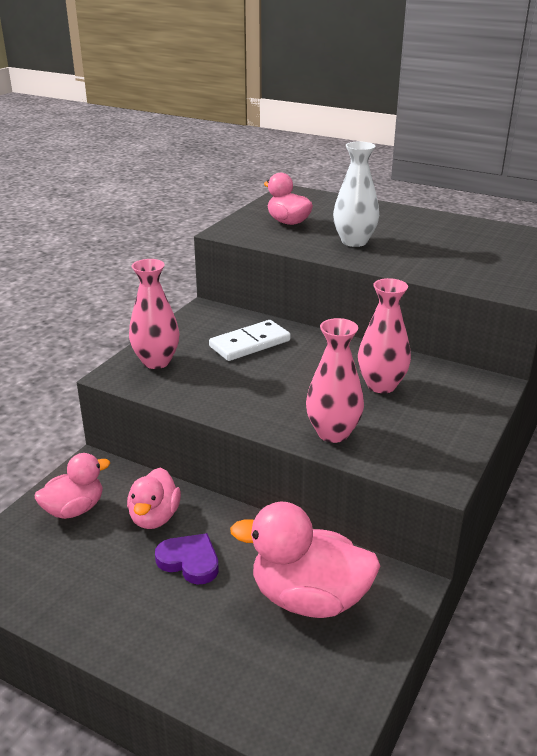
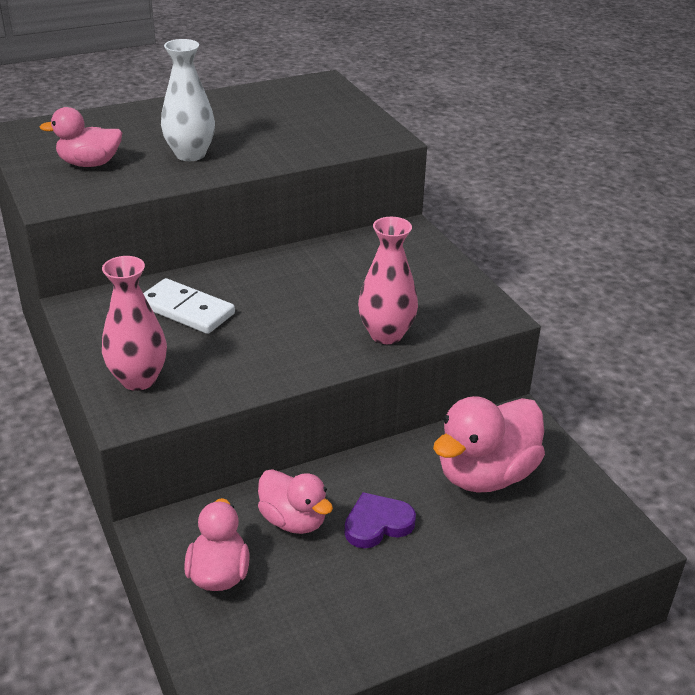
camera: 55 degrees left, 5 degrees up
white domino [209,320,291,361] -> white domino turned 60 degrees counterclockwise [143,278,235,334]
pink vase [358,278,411,393] -> none

